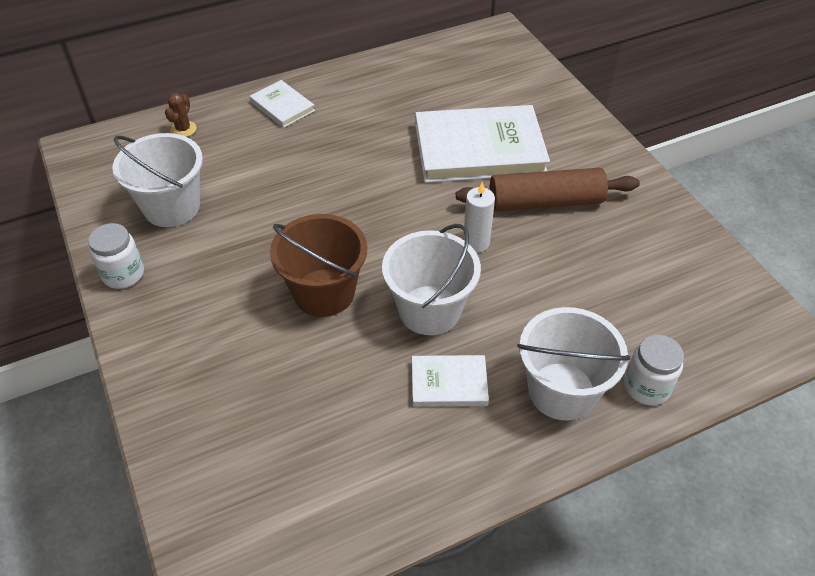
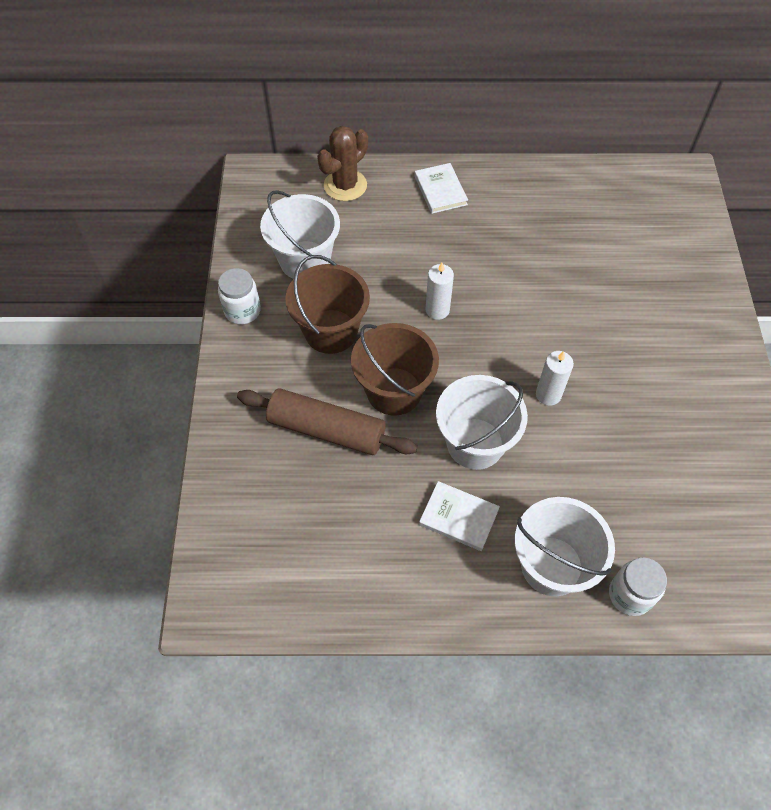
camera: 25 degrees right, 10 degrees up
brown cactus [165,93,197,137] -> brown cactus [317,126,368,201], size x1.80
white book [415,105,550,183] -> none
brown rolling pin [456,168,640,211] -> brown rolling pin moved to [237,388,418,455]
none -> brown bucket [285,255,370,354]
none -> white candle [426,263,454,320]

